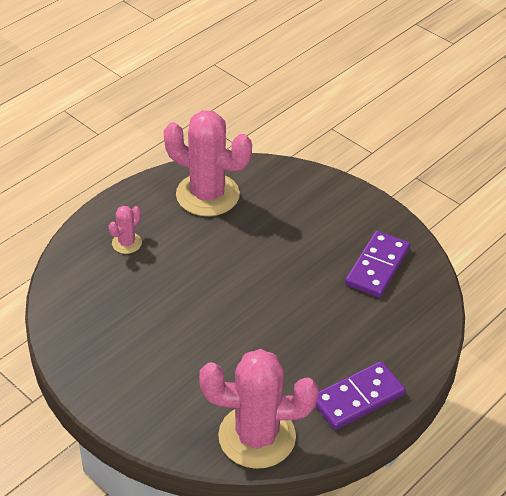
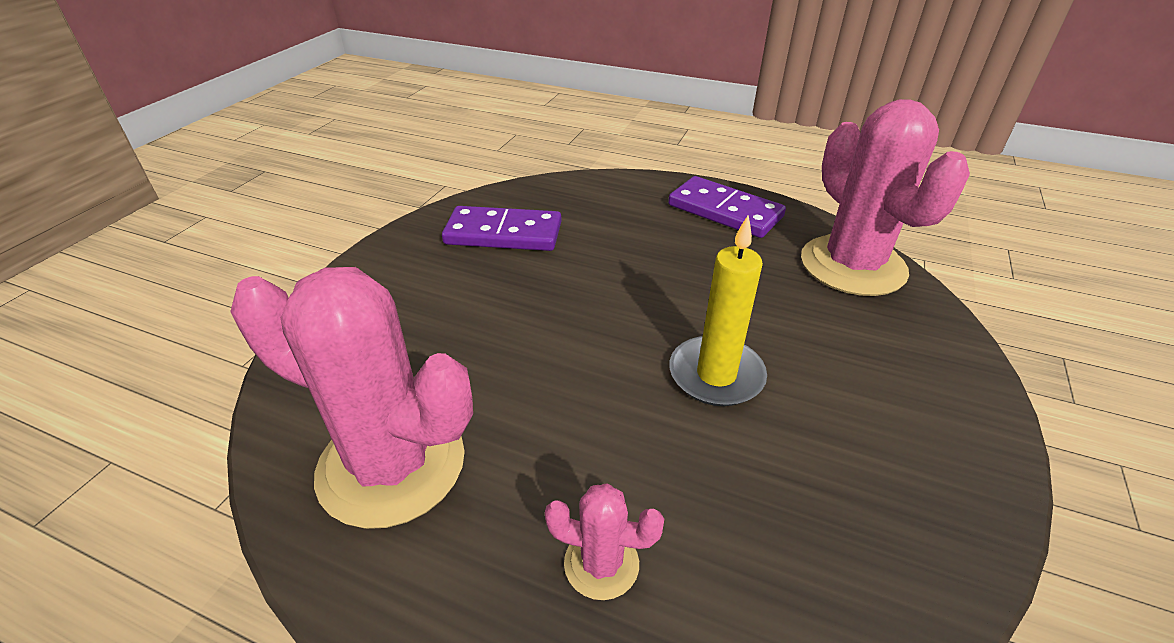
camera: 110 degrees left, 5 degrees down
pink cactus [164,110,252,216] -> pink cactus turned 75 degrees counterclockwise [230,267,473,529]
none -> yellow candle [670,215,767,406]

